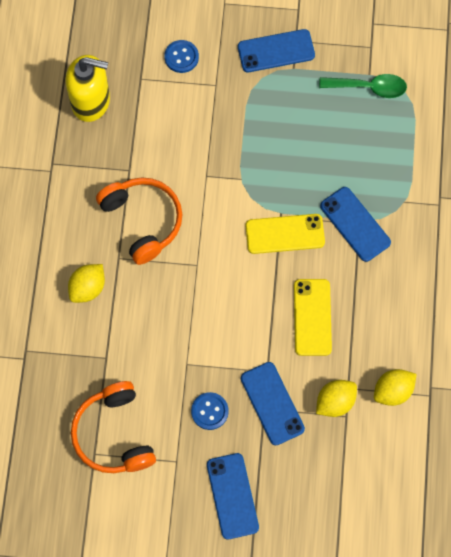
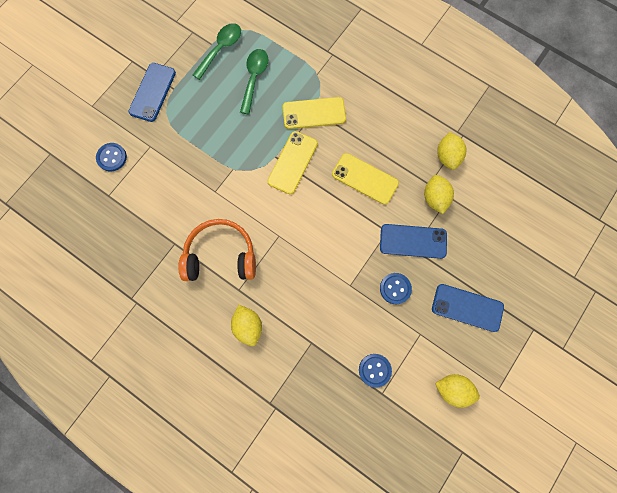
camera: 60 degrees left, 5 degrees up
yellow soap dispenser [65,55,110,122] -> none
orange headphones [71,381,156,473] -> blue button [359,354,392,388]
blue phone [320,187,391,262] -> yellow phone [283,97,346,129]
none -> green spoon [240,49,268,115]
none -> yellow lemon [435,374,480,408]

